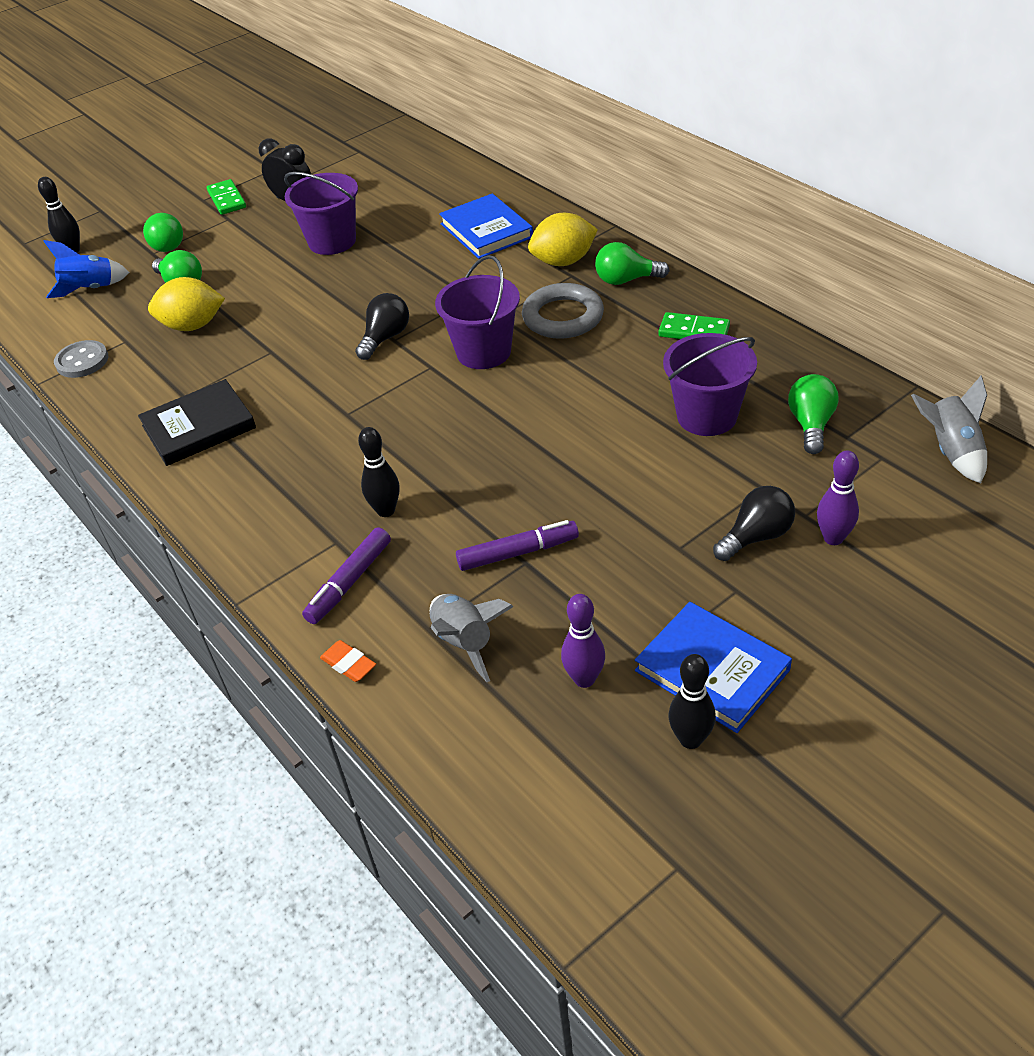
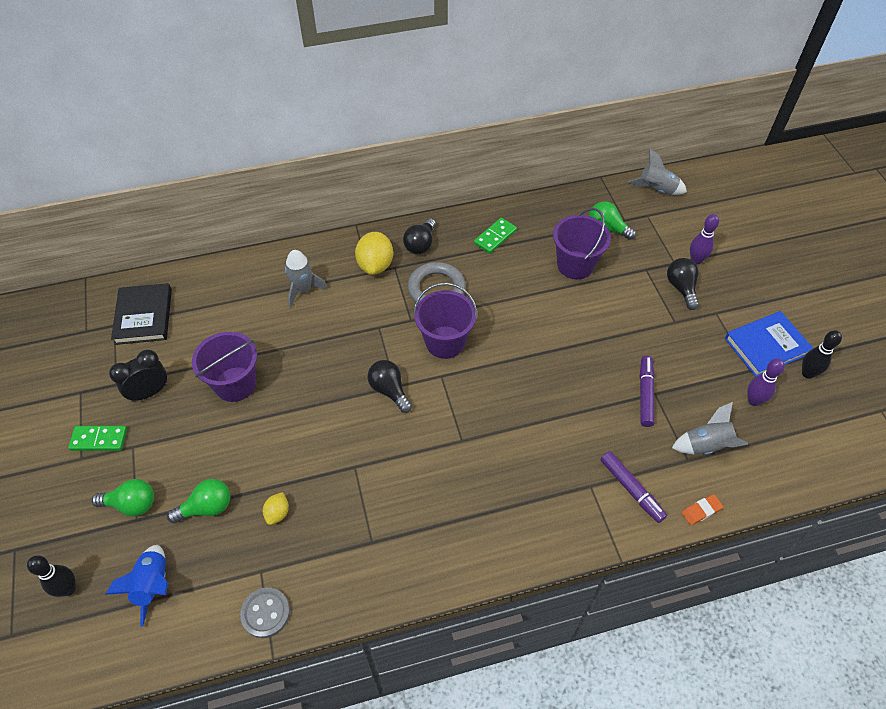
camera: 70 degrees left, 10 degrees up
black book [138,379,256,466] -> black book moved to [111,283,172,345]
yellow lemon [148,277,225,331] -> yellow lemon [263,492,289,525], size x0.53
black bowling pin [358,427,400,517] -> none
blue book [439,194,533,259] -> grey rocket [285,250,328,308]
green light bulb [595,242,669,285] -> black light bulb [403,218,436,254]

